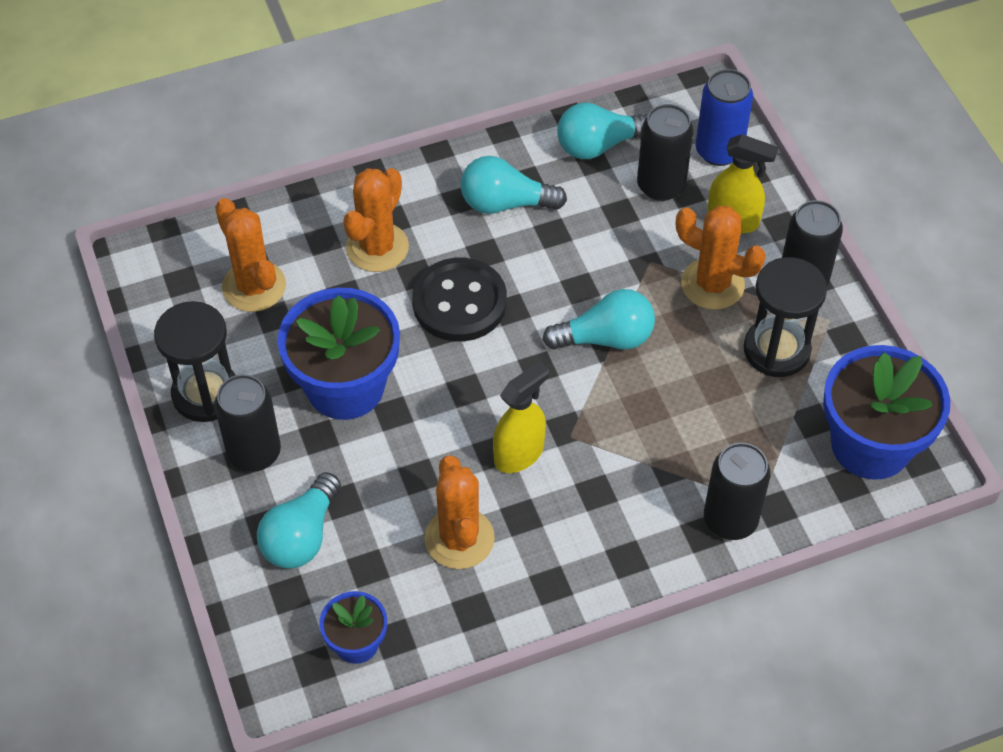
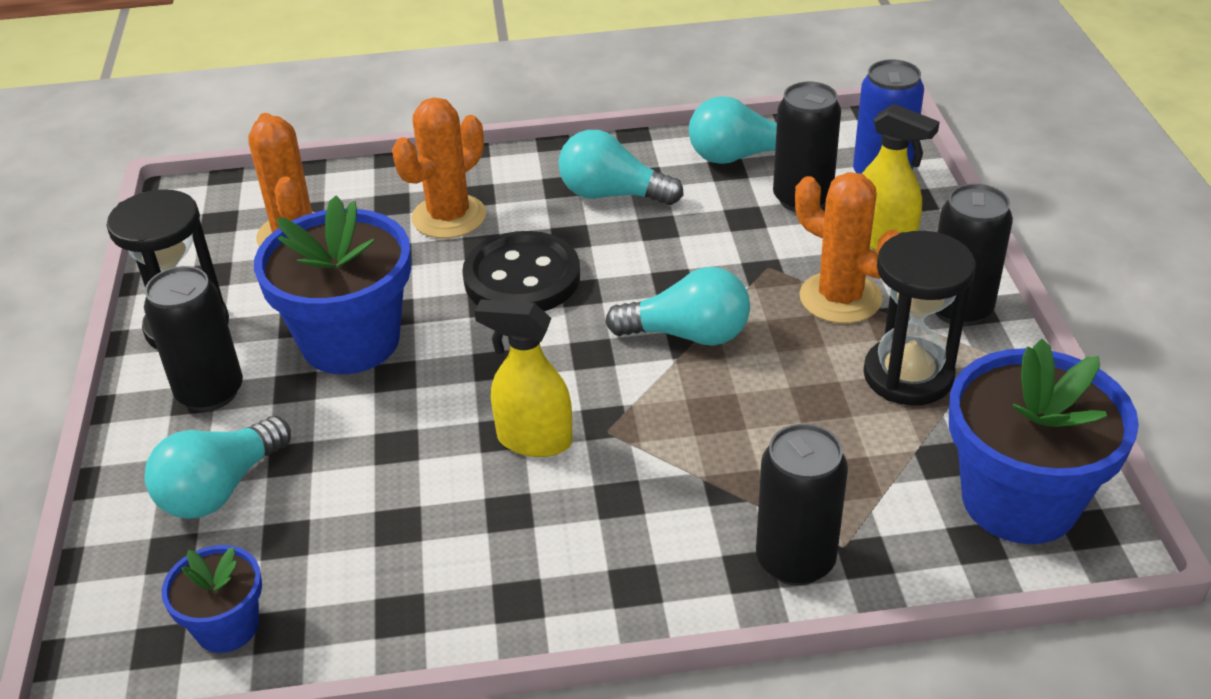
camera: 15 degrees right, 15 degrees down
orange cactus [424,455,495,569] -> none
yellow spray bottle [493,361,549,473] -> yellow spray bottle turned 135 degrees counterclockwise [474,299,573,457]

